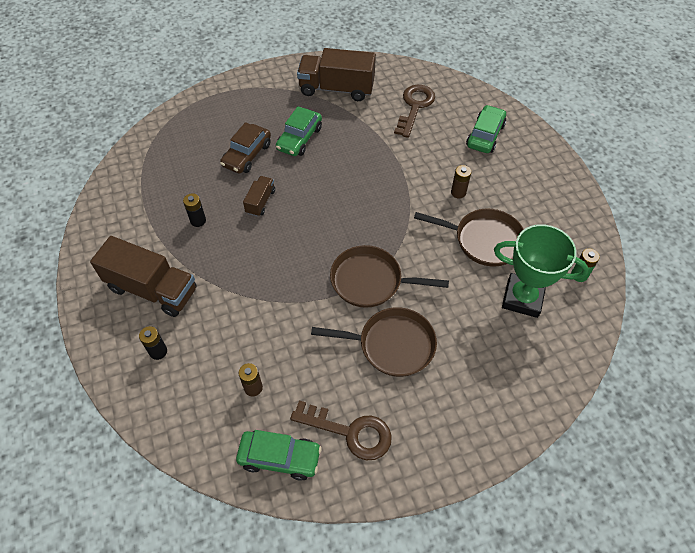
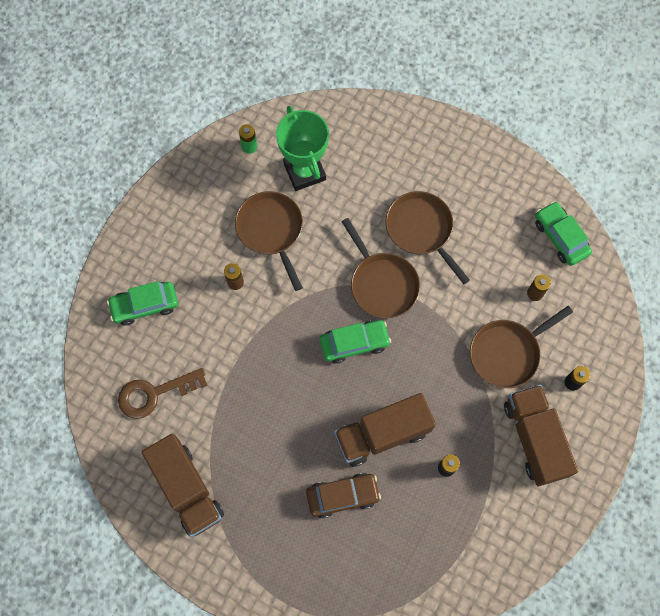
camera: 130 degrees left, 15 degrees up
brown truck [243,176,275,217] -> brown truck [334,393,436,467], size x2.01
green car [276,106,322,156] -> green car moved to [320,320,391,364]
brown key [290,401,392,460] -> none
none -> brown pan [470,306,573,388]

